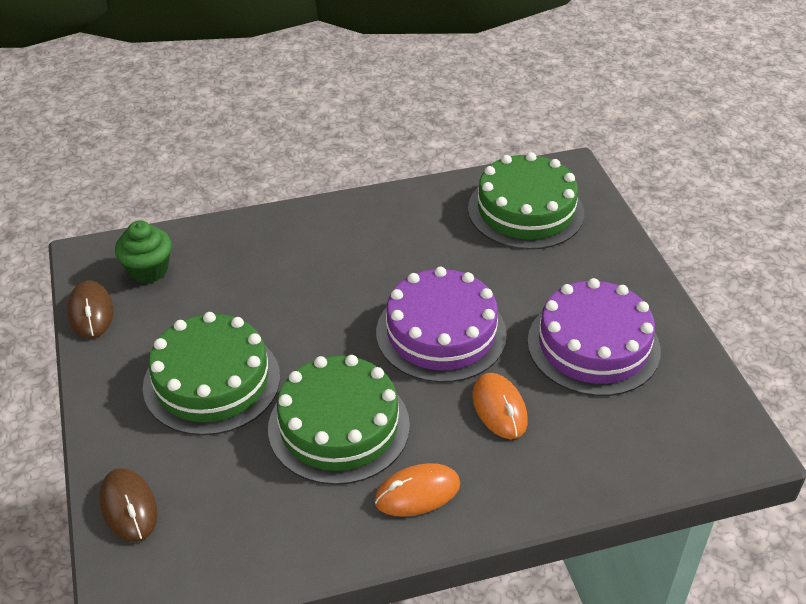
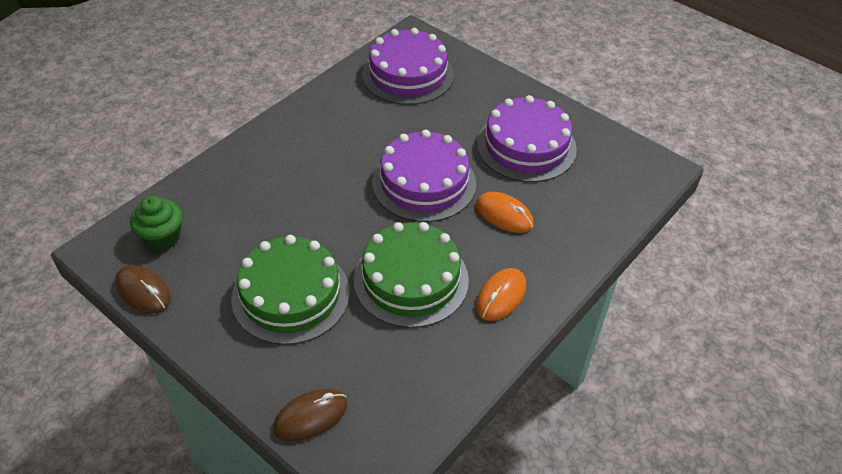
camera: 35 degrees left, 5 degrees up
brown mouse [100,468,157,542] -> brown mouse turned 60 degrees counterclockwise [273,389,348,441]
green cake [468,152,584,250] -> purple cake [362,28,454,105]

